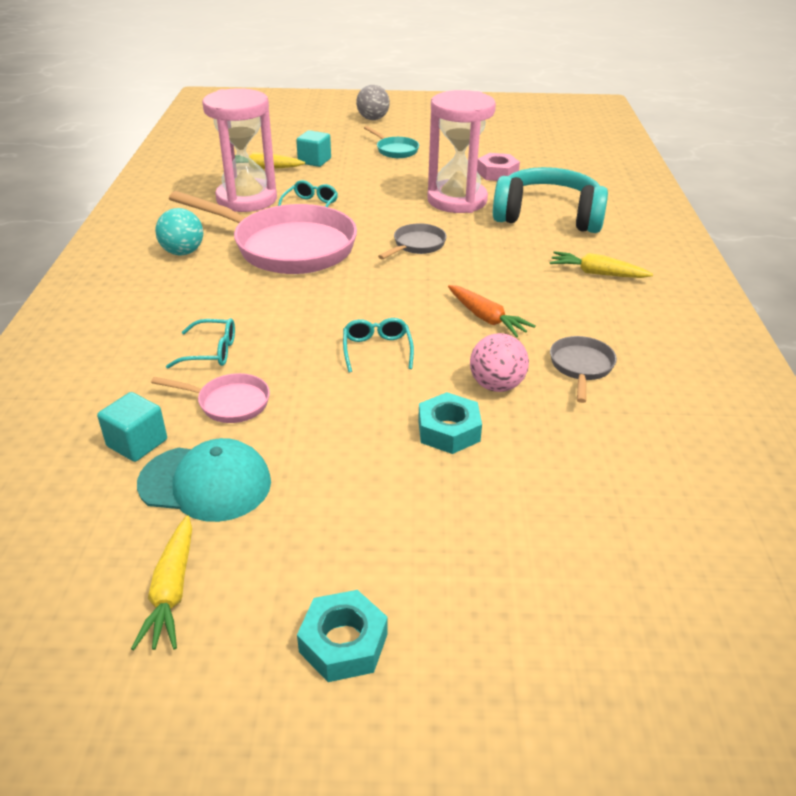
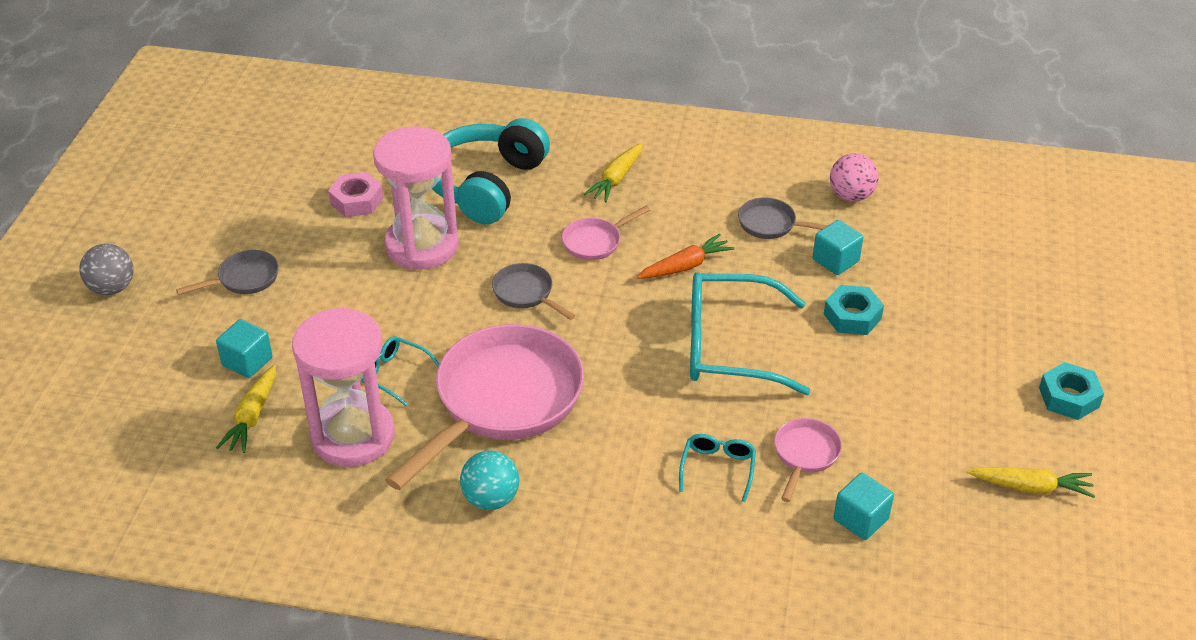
camera: 80 degrees left, 5 degrees up
turquoise cap [137,438,271,522] -> none
turquoise glasses [343,318,414,373] -> turquoise glasses [690,272,811,395], size x2.13
turquoise pan [364,126,419,158] -> grey pan [176,250,279,295]
pink ball [470,333,529,392] -> pink ball moved to [830,153,878,202]
none -> pink pan [562,205,651,260]
none -> turquoise cube [813,220,863,275]

